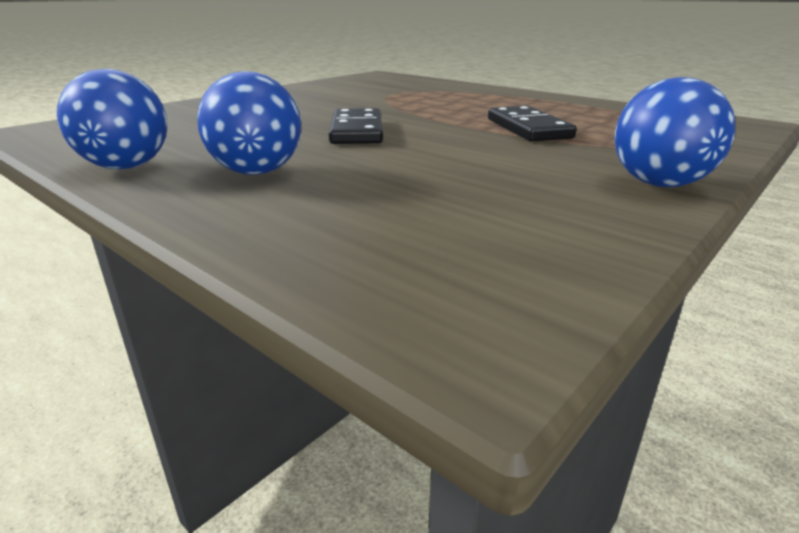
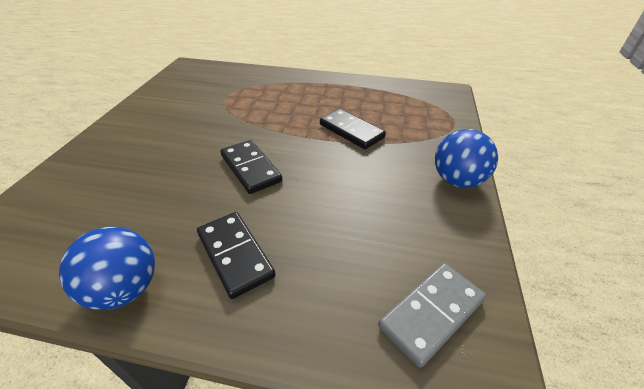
camera: 30 degrees left, 15 degrees up
blue ball [197,71,301,175] -> black domino [197,212,276,299]
none -> grey domino [378,263,486,368]

